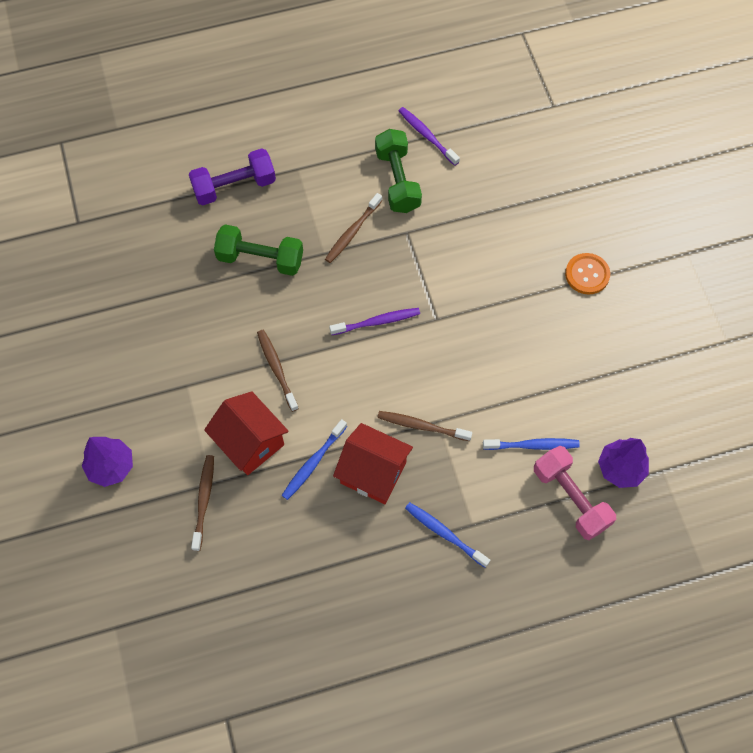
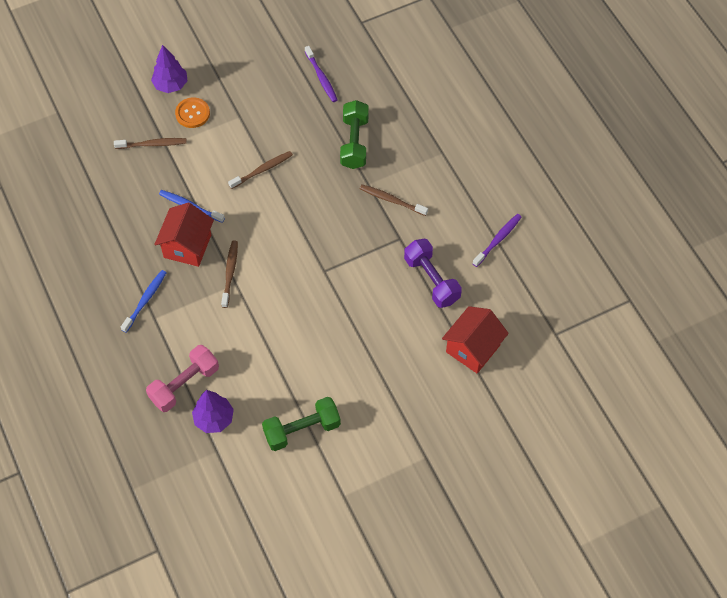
camera: 80 degrees right, 5 degrees down
purple dumbbell [189,148,276,205] -> purple dumbbell moved to [404,239,462,308]
red house [204,391,289,475] -> red house moved to [442,306,509,373]
purple toothbrush [329,308,420,335] -> purple toothbrush moved to [305,46,337,102]
green dumbbell [375,129,422,213] -> green dumbbell moved to [262,397,341,451]
blue toothbrush [483,438,580,450] -> none
orange button [565,253,610,295] -> orange button moved to [175,97,210,128]

